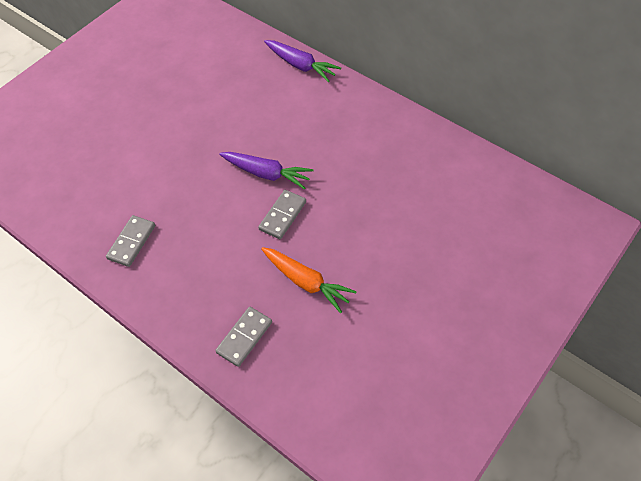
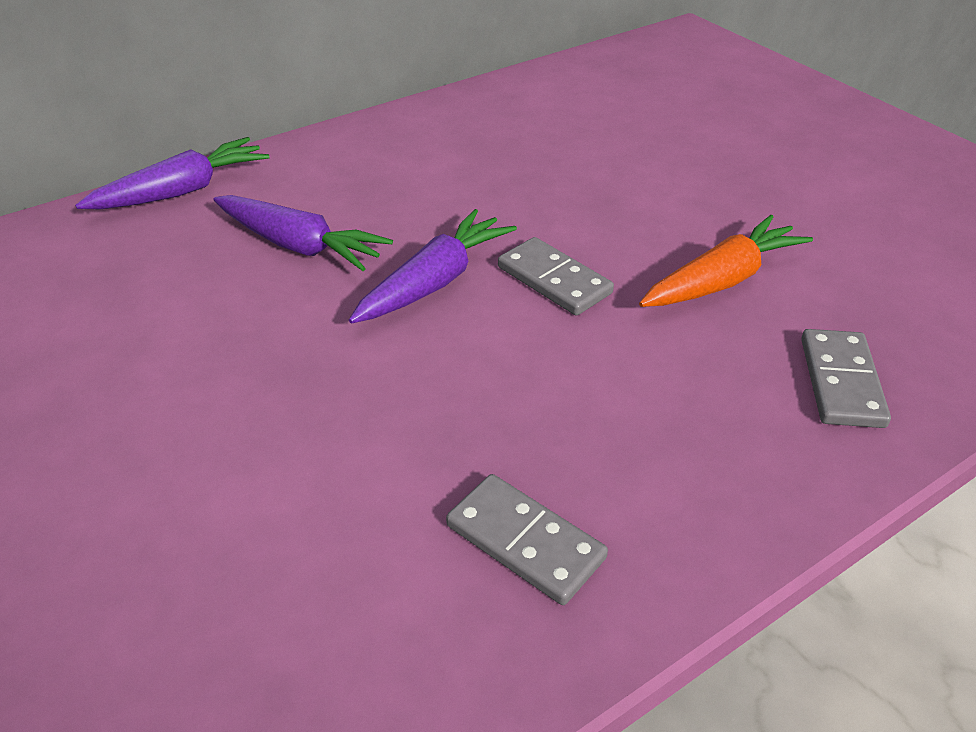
camera: 75 degrees left, 15 degrees down
grey domino [215,307,272,367] -> grey domino turned 45 degrees clockwise [801,329,891,428]
none -> purple carrot [214,195,393,271]

